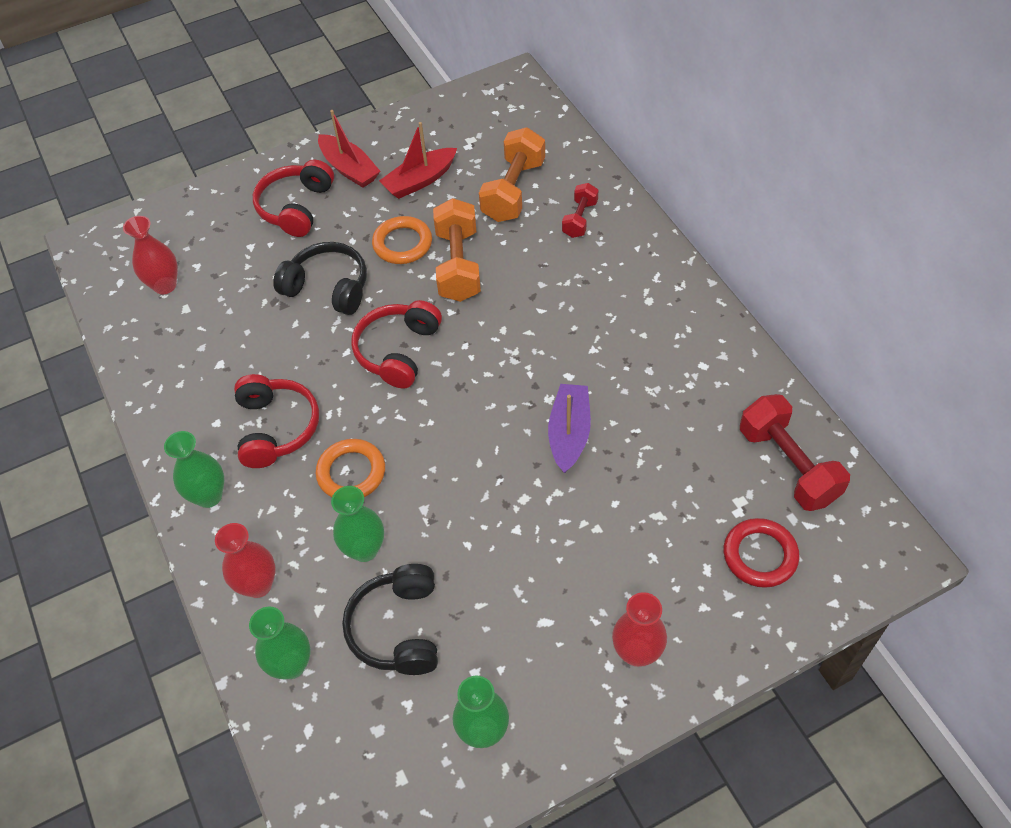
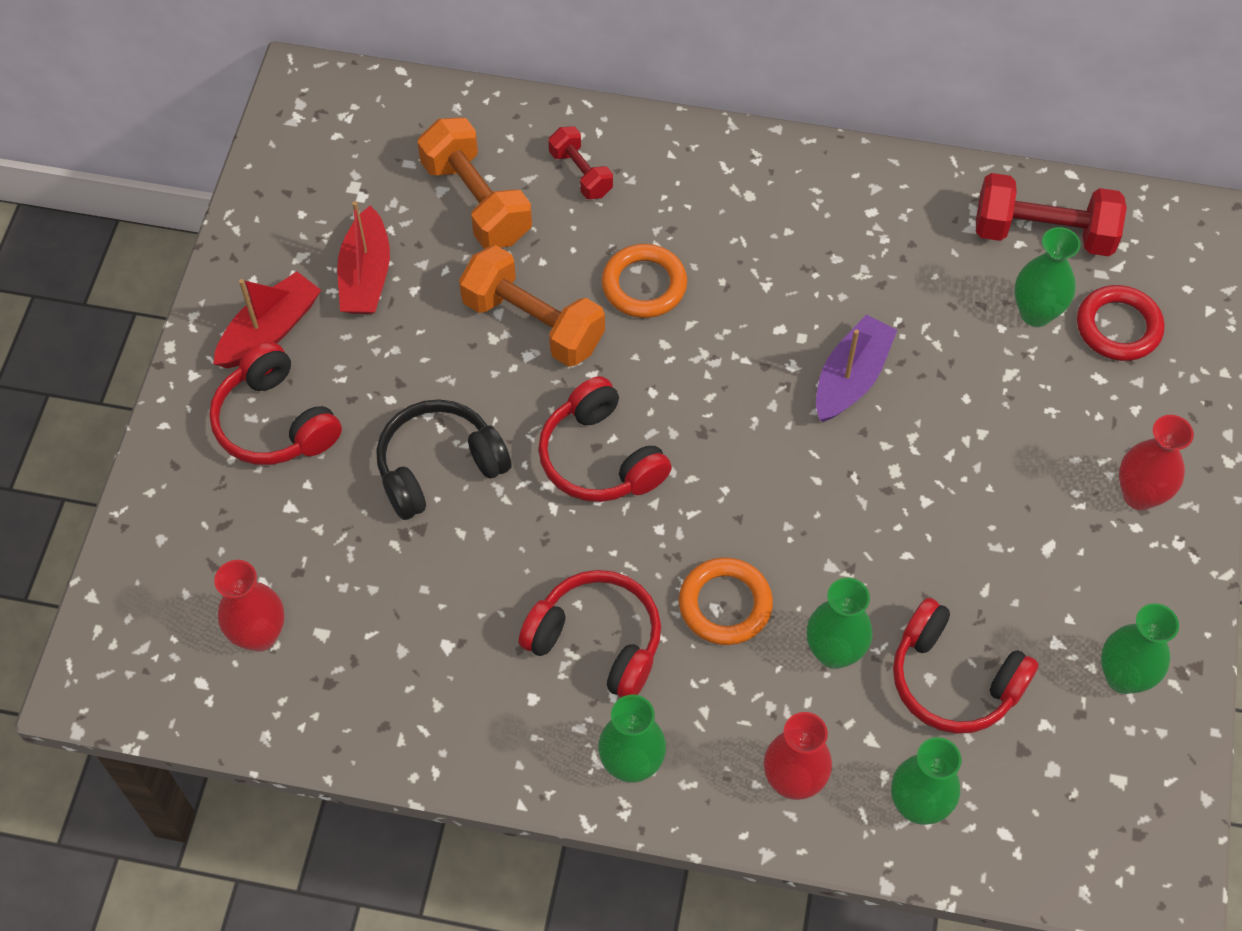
camera: 55 degrees left, 5 degrees up
red boat [318,110,380,188] -> red boat turned 45 degrees counterclockwise [213,272,321,368]
black headphones [342,564,438,675] -> red headphones [893,598,1039,734]
orange ring [372,216,432,264] -> orange ring moved to [602,244,687,318]
purple boat [548,384,591,473] -> purple boat turned 75 degrees clockwise [816,315,897,422]
none -> green vase [1015,227,1081,327]

